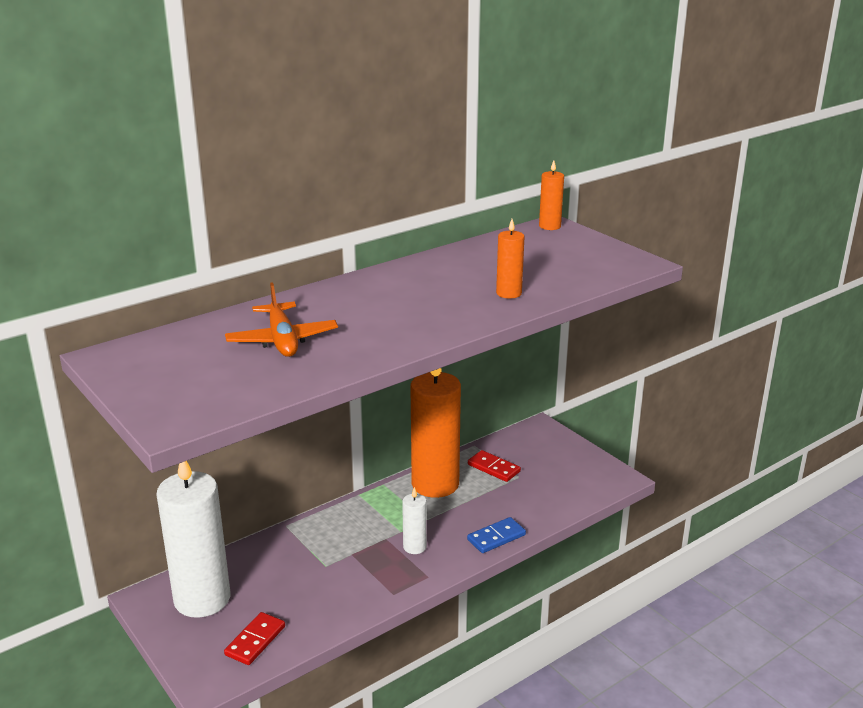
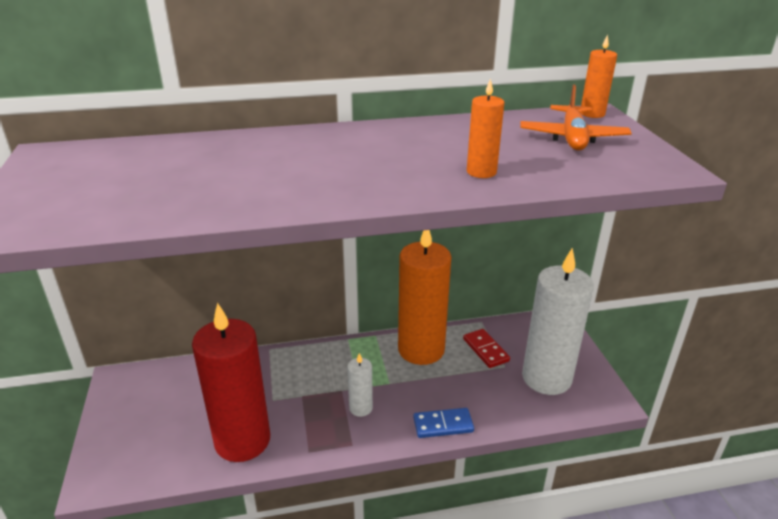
camera: 25 degrees right, 5 degrees up
white candle [157,461,230,618] -> white candle moved to [522,248,594,395]
red domino [224,612,285,665] -> none
orange plane [225,282,338,357] -> orange plane moved to [520,85,632,151]
none -> red candle [192,303,270,462]

